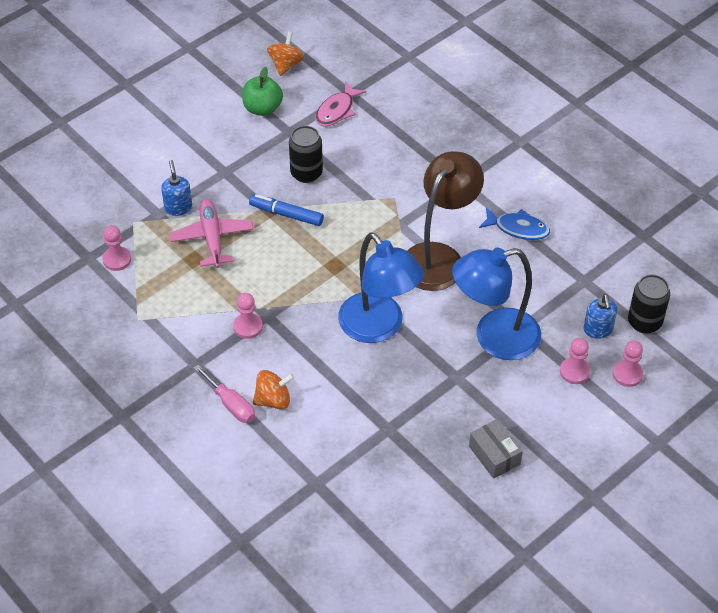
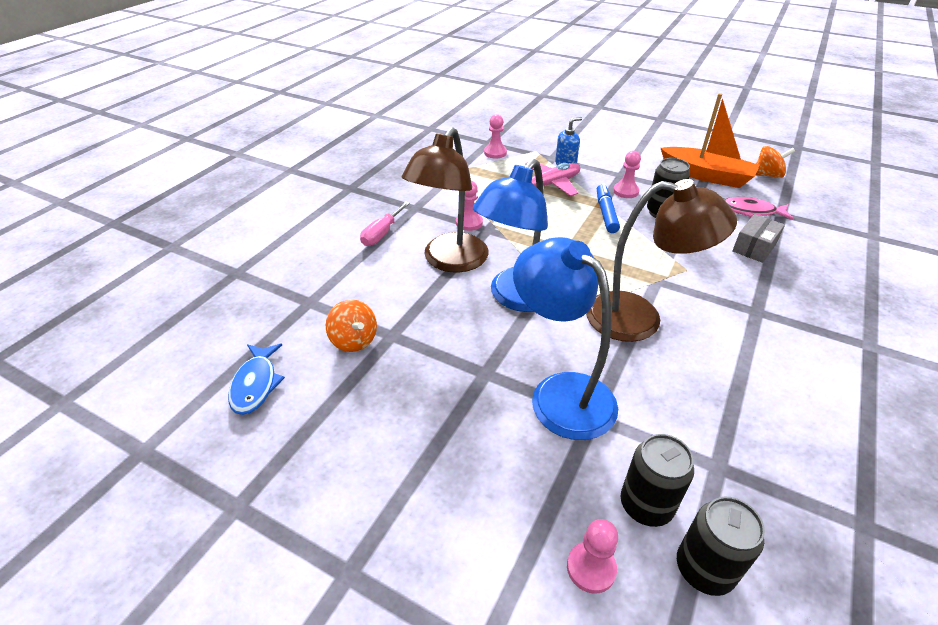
camera: 70 degrees right, 10 degrees down
green apple [242,67,283,116] -> orange boat [661,93,759,188]
orange spinning top [253,370,294,409] -> orange spinning top moved to [326,300,377,352]
grey box [469,419,523,479] -> grey box moved to [732,214,785,263]
blue fish [479,207,550,240] -> blue fish moved to [228,343,285,415]
pink pawn [560,338,590,384] -> pink pawn moved to [613,151,641,198]
blue soap dispenser [583,294,617,339] -> black can [621,434,694,527]
none -> brown lamp [402,127,489,272]

